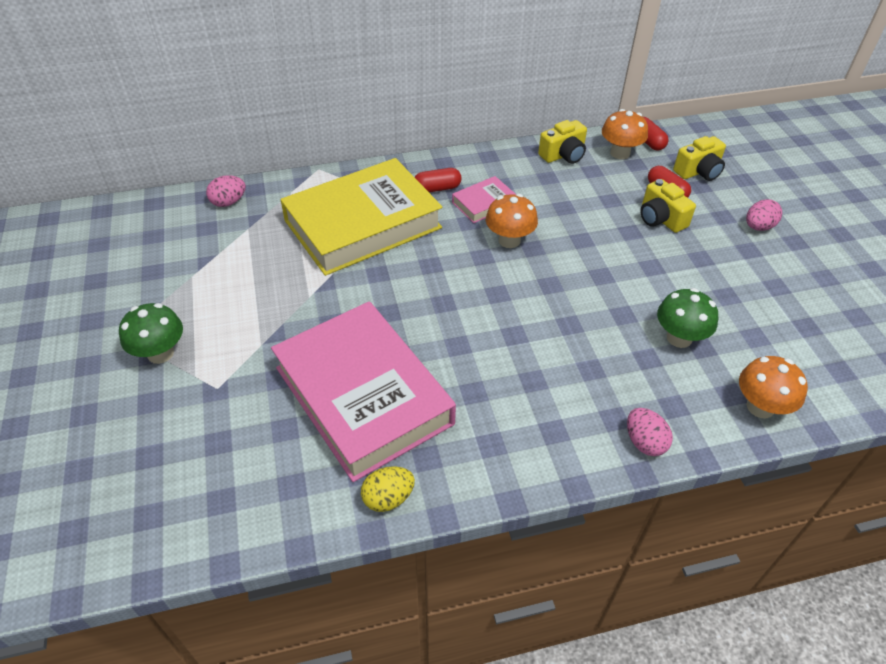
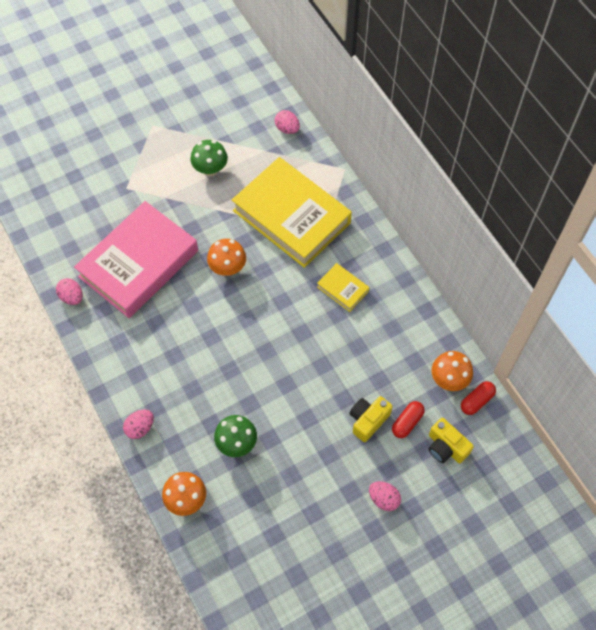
camera: 75 degrees right, 15 degrees up
green mushroom [119,303,183,364] -> green mushroom moved to [191,140,228,176]
yellow egg [361,466,415,512] -> pink egg [56,278,83,305]
red capsule [415,168,462,193] -> none
pink book [452,176,516,223] -> yellow book [317,263,369,312]
orange mushroom [486,194,538,248] -> orange mushroom moved to [207,239,246,276]
yellow camera [538,120,587,164] -> none

